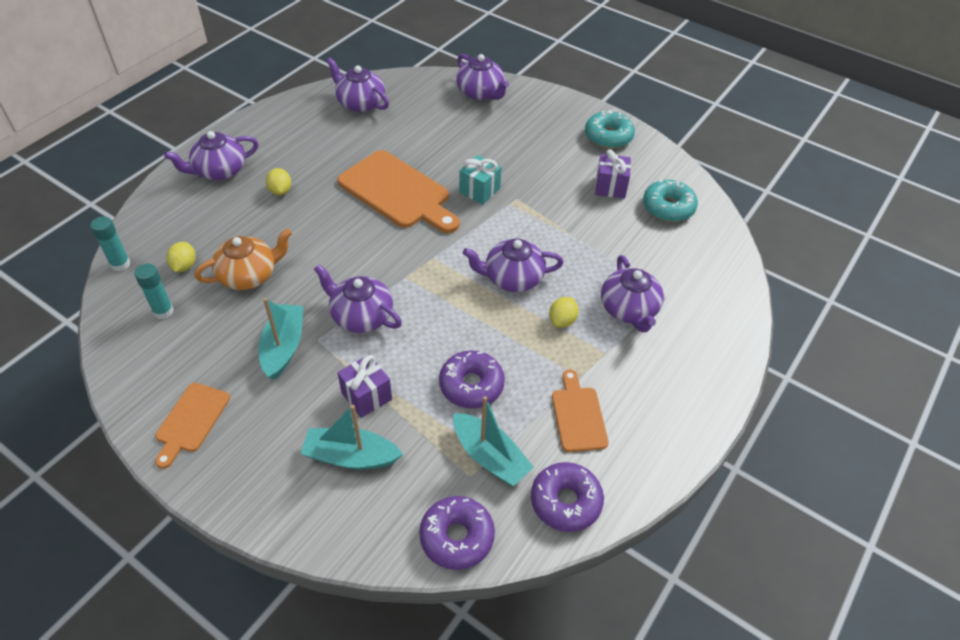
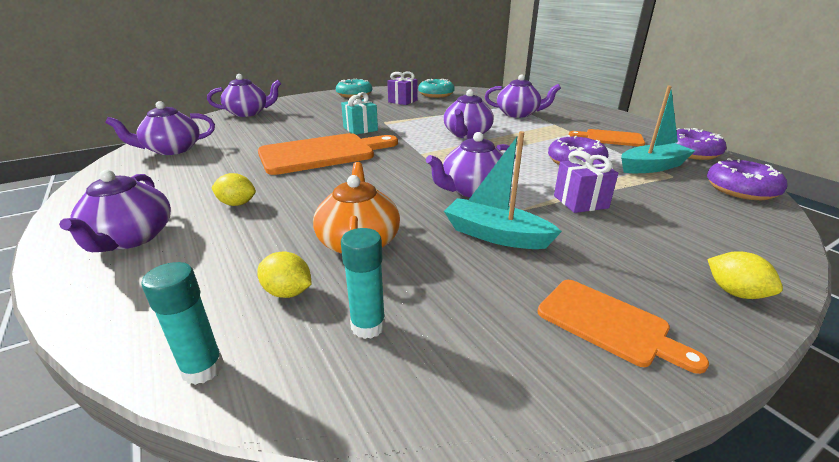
camera: 65 degrees left, 20 degrees down
turquoise boat [301,405,403,470] -> none
yellow lemon [549,297,579,328] -> yellow lemon moved to [707,251,783,299]

